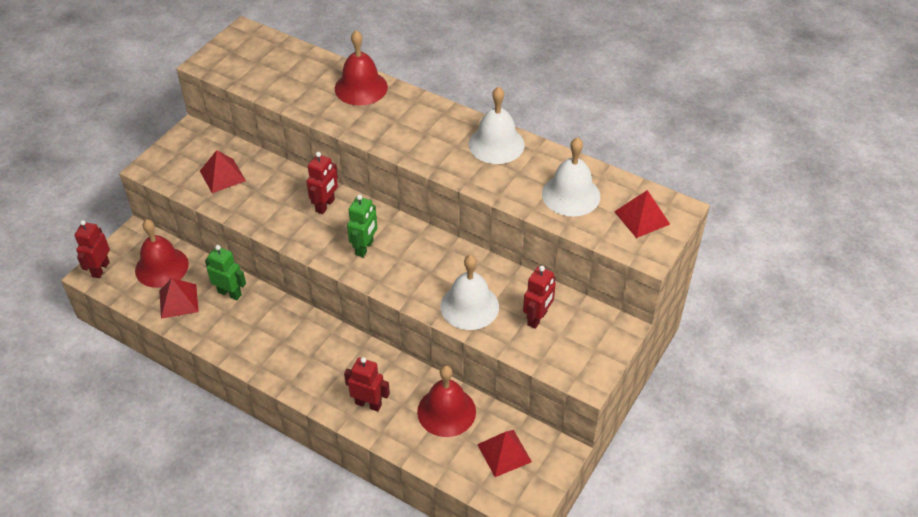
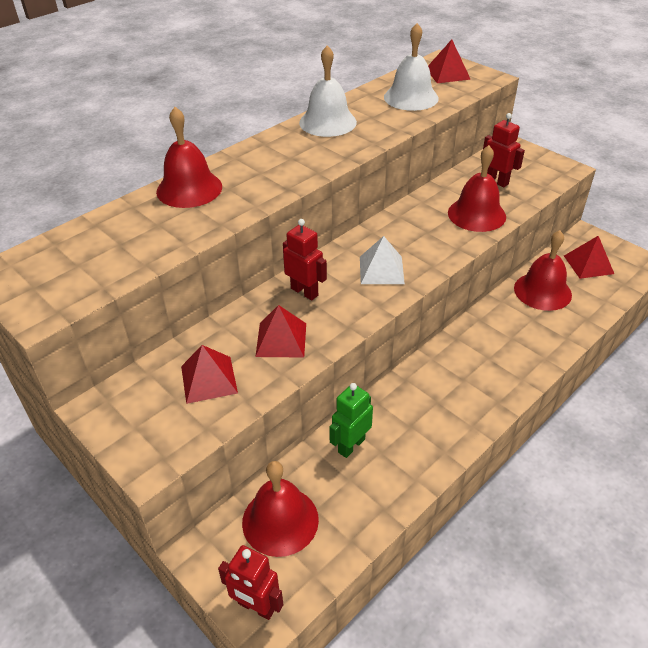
camera: 75 degrees left, 5 degrees down
red pyramid [159,278,199,319] -> red pyramid moved to [255,305,306,358]
red robot [344,357,390,412] -> none
green robot [347,194,377,257] -> white pyramid [360,236,405,284]
white bell [440,255,499,330] -> red bell [448,145,506,232]

